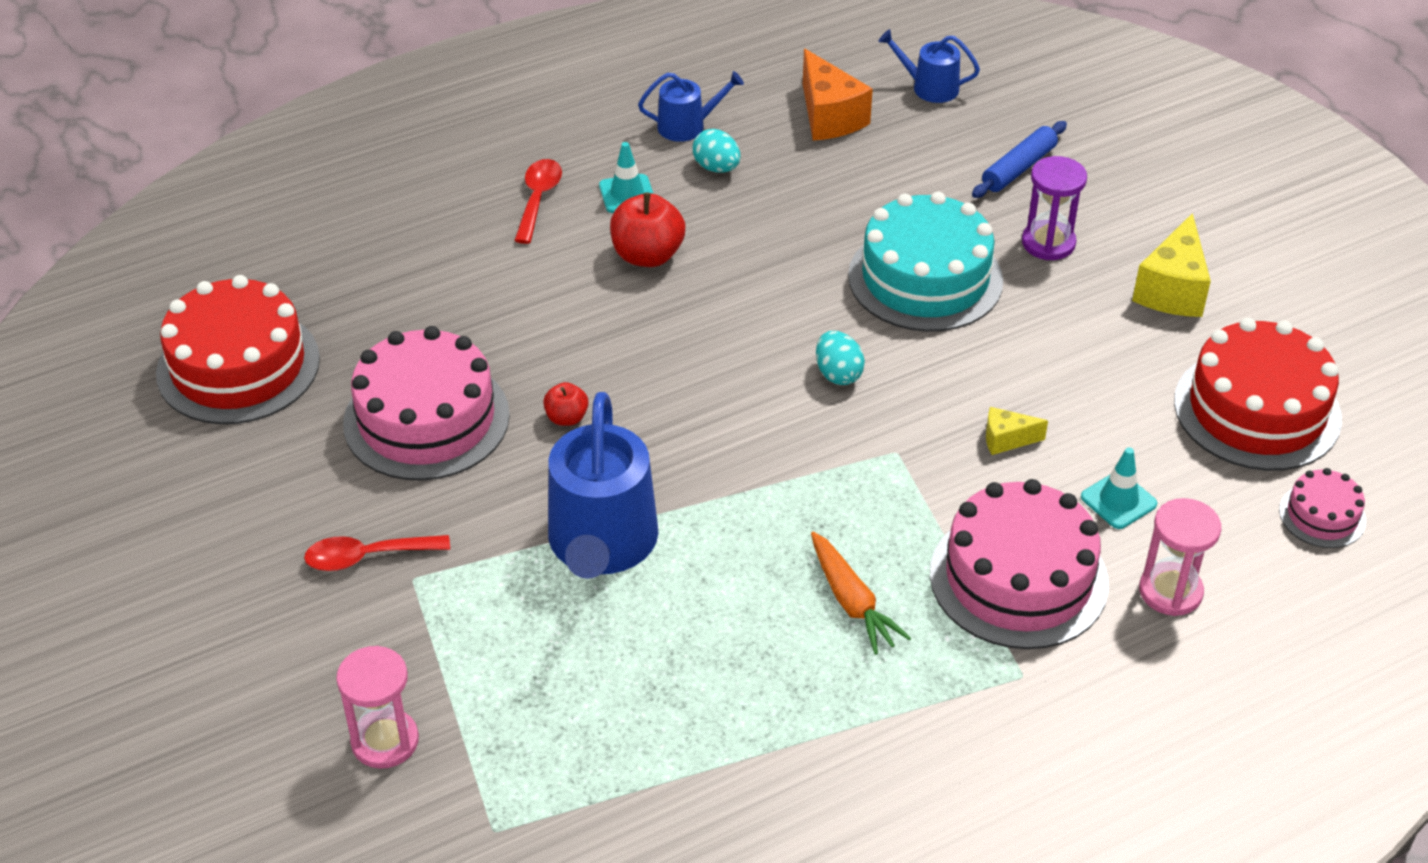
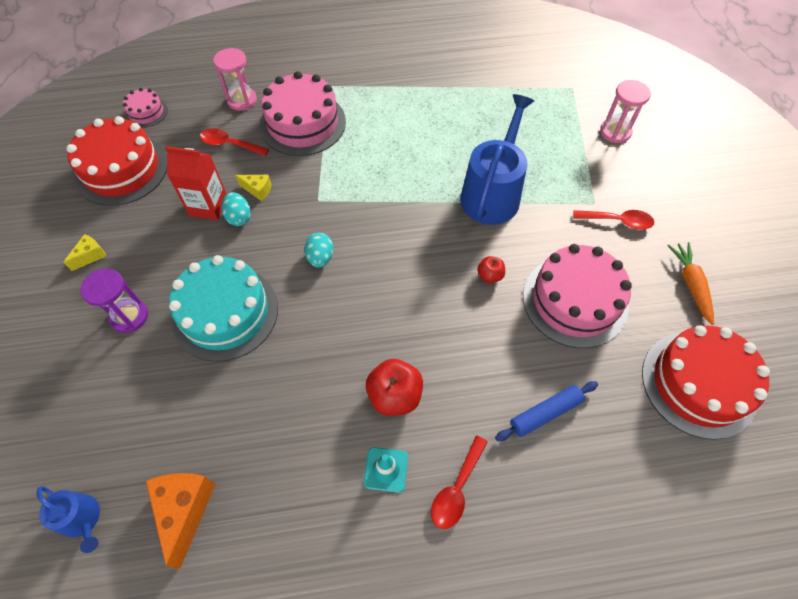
camera: 160 degrees left, 15 degrees up
blue watering can [638,71,744,142] -> none
turquoise egg [692,129,740,173] -> turquoise egg moved to [222,192,251,226]
orange carrot [811,532,911,655] -> orange carrot moved to [667,242,714,325]
blue rolling pin [972,121,1067,198] -> blue rolling pin moved to [495,381,598,441]
turquoise traffic cone [1081,447,1157,529] -> red spoon [200,128,269,156]
yellow cheese [1132,213,1211,317] -> yellow cheese [63,234,107,271], size x0.54
none -> red carton [165,146,227,220]

